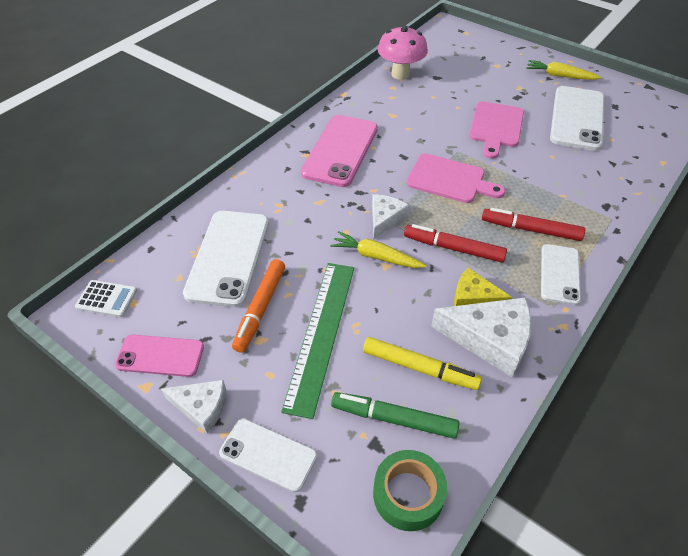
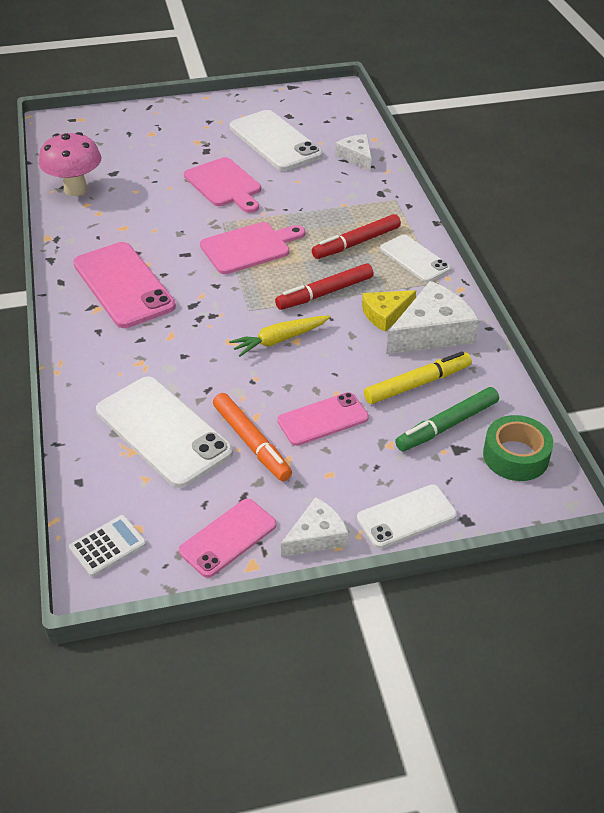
camera: 50 degrees left, 5 degrees down
green ruler [281,263,354,419] -> pink phone [277,392,369,446]
white cheese [372,194,409,239] -> white cheese moved to [335,134,371,171]
yellow carrot [526,60,602,80] -> none

